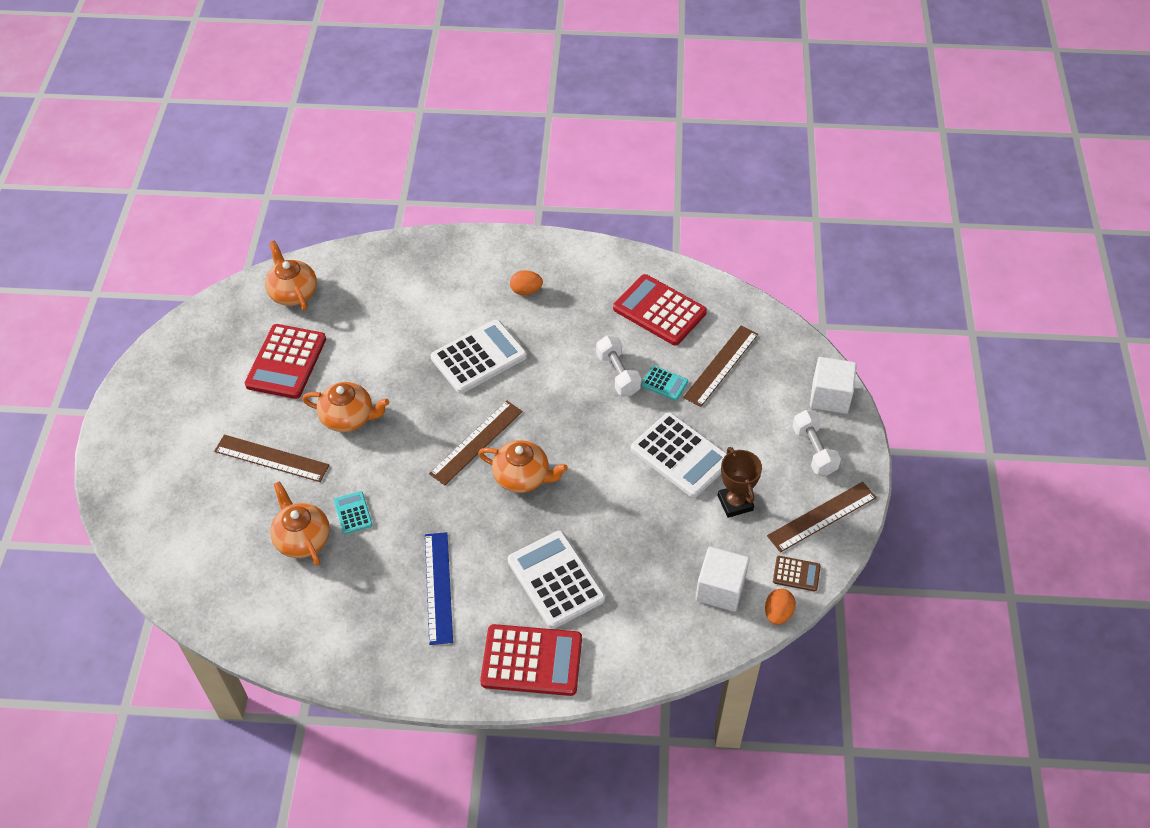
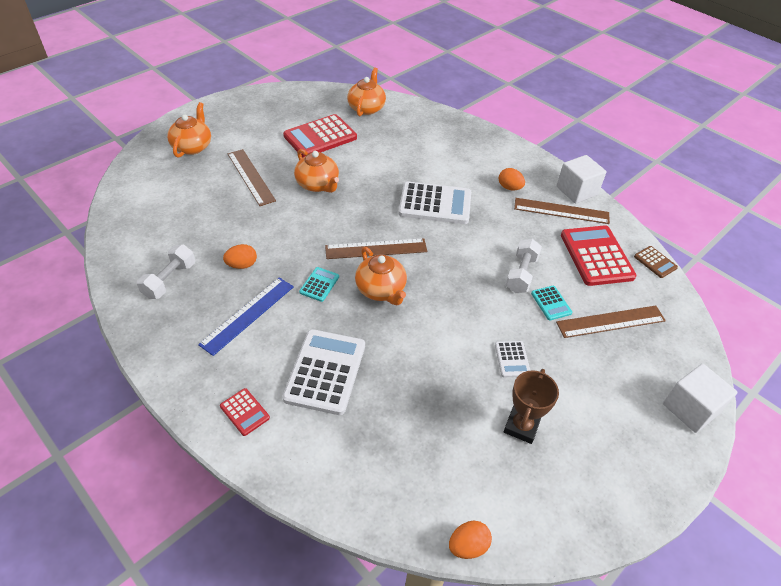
camera: 40 degrees right, 5 degrees down
orange teapot [270,481,330,566] -> orange teapot moved to [167,102,211,158]
turquoise calculator [334,491,373,534] -> turquoise calculator moved to [299,267,339,302]
red calculator [480,624,582,696] -> red calculator [220,388,270,436], size x0.48
white calculator [631,412,727,498] -> white calculator [495,341,530,377], size x0.48
white cube [695,547,749,612] -> white cube moved to [557,155,607,204]
brown ruler [767,482,877,552] -> brown ruler moved to [514,198,610,224]
brown calculator [773,556,821,592] -> brown calculator moved to [634,246,678,278]
white dumbbell [792,410,841,475] -> white dumbbell moved to [137,244,195,299]
none -> orange egg [223,244,257,269]

